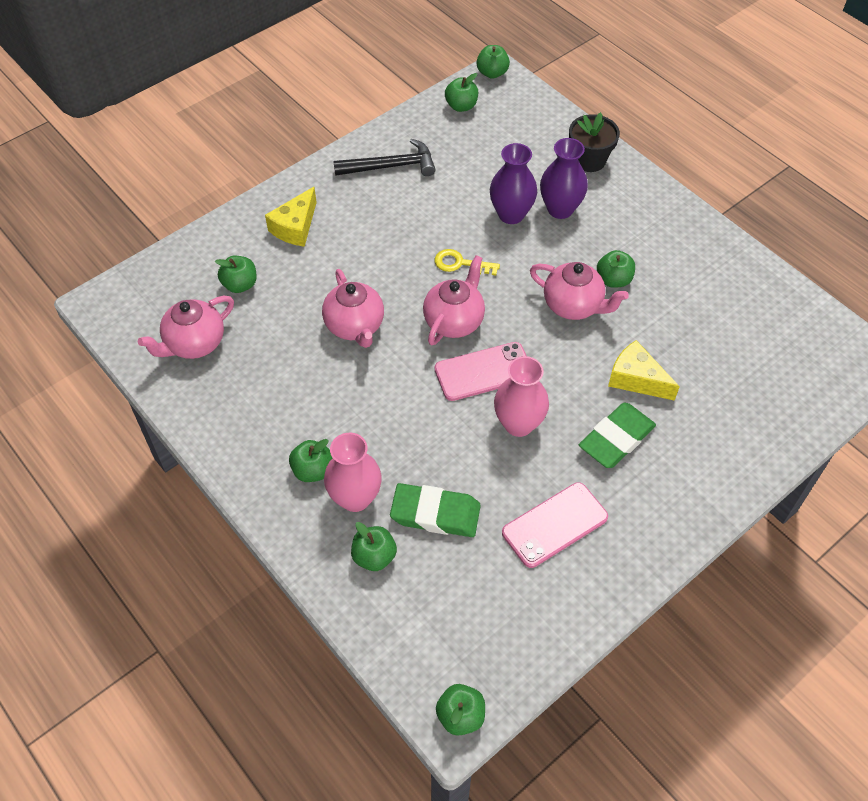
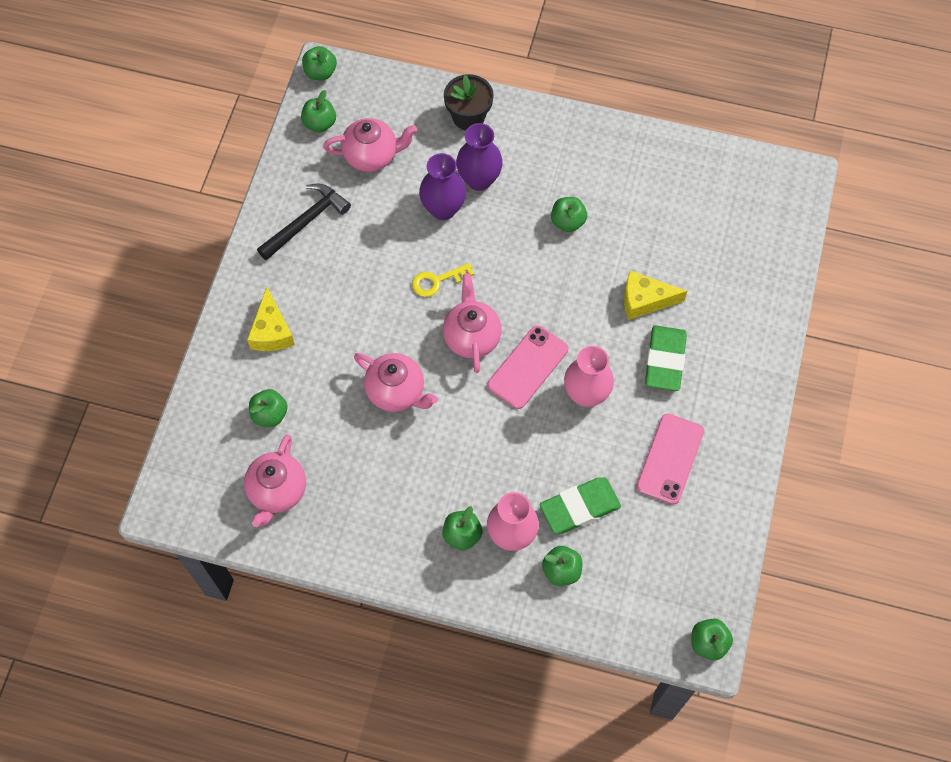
camera: 35 degrees left, 10 degrees up
pink teapot [530,262,629,320] -> pink teapot moved to [323,118,417,172]

